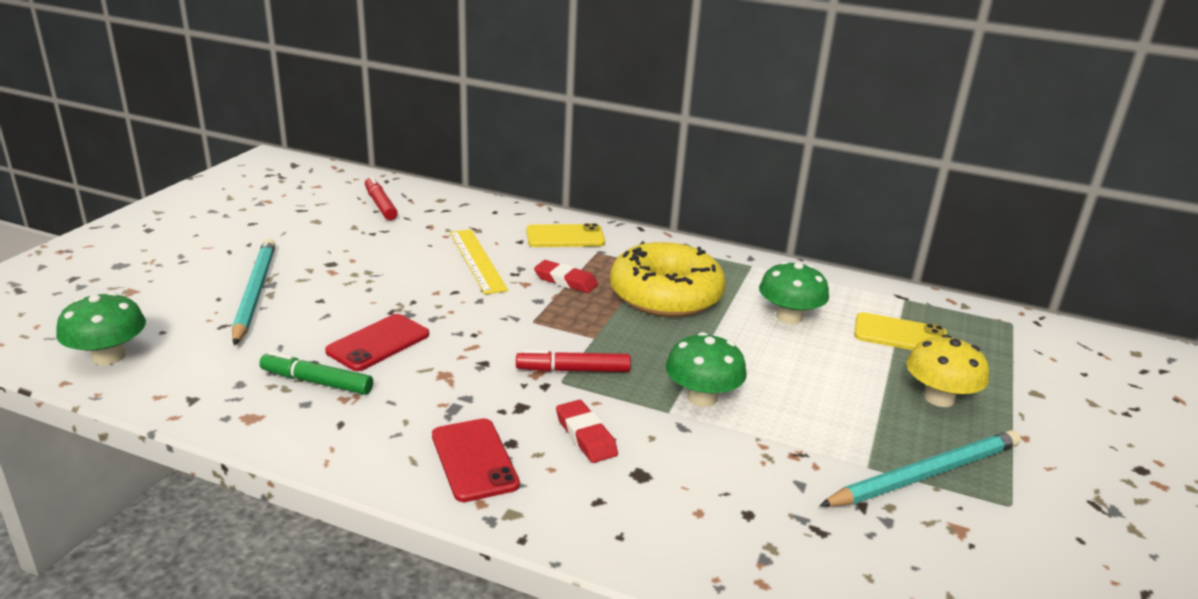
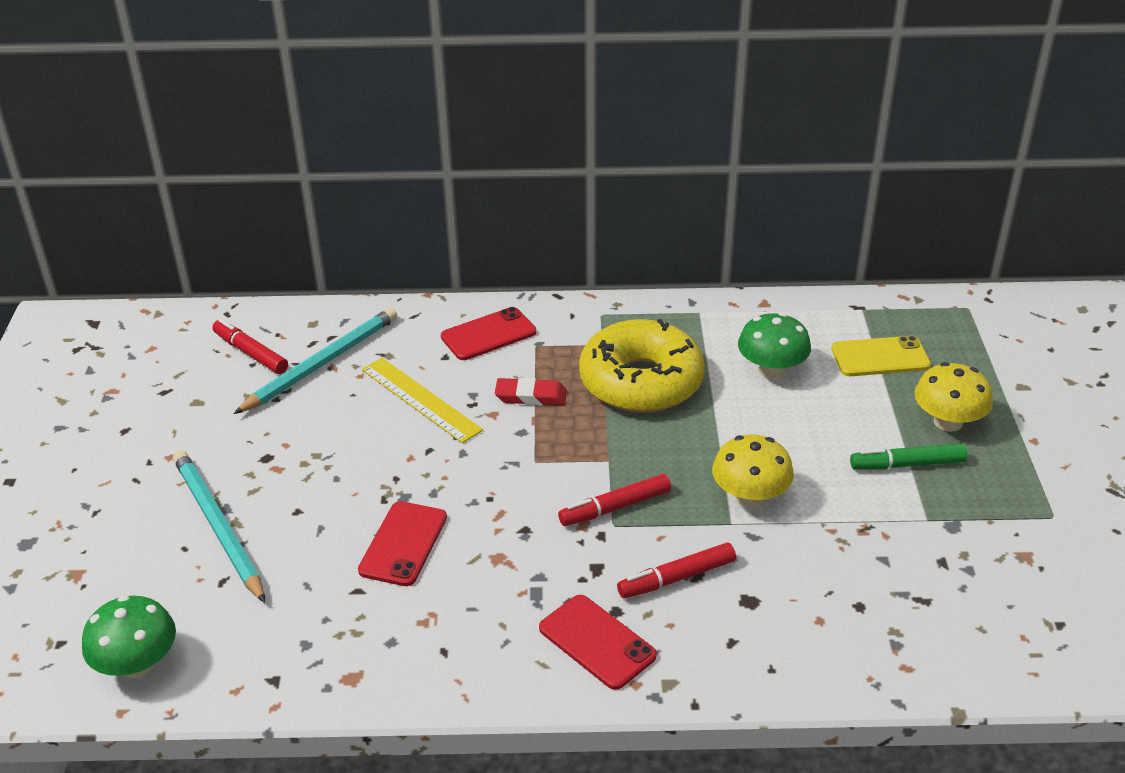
camera: 20 degrees left, 10 degrees up
green marker [259,351,373,395] -> green marker moved to [850,443,968,469]
yellow phone [526,223,605,247] -> red phone [441,307,536,360]
red eraser [556,400,618,463] -> red marker [617,542,736,598]
green mushroom [666,332,747,407] -> yellow mushroom [712,434,794,507]
turquoise pencil [819,430,1021,507] -> turquoise pencil moved to [233,308,397,414]

